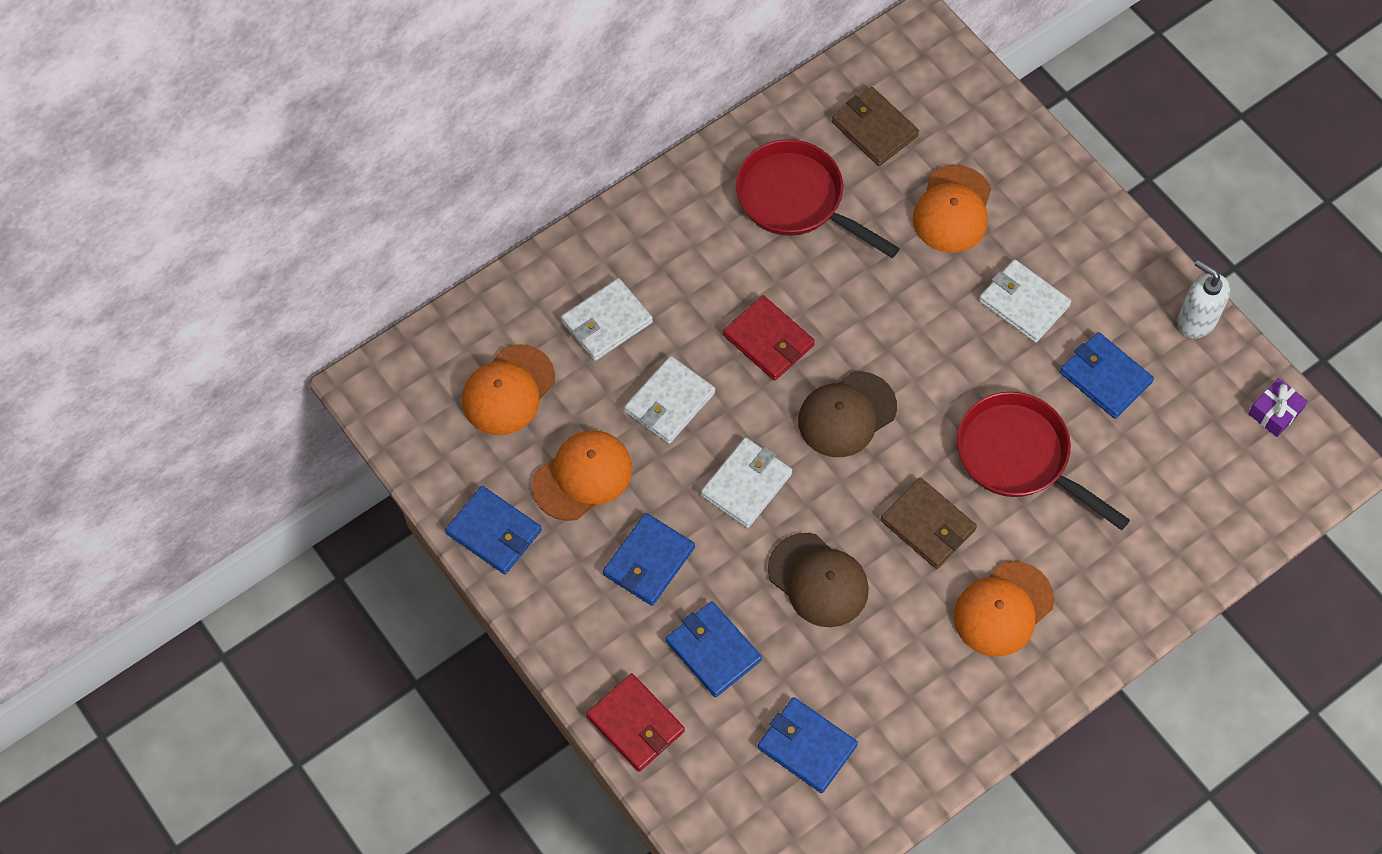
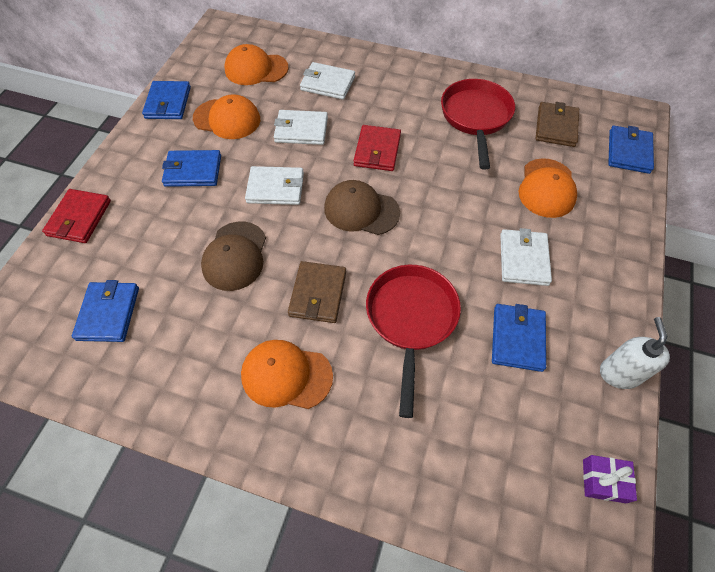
camera: 55 degrees right, 5 degrees down
blue wallet [666,601,762,697] -> blue wallet moved to [608,125,654,174]
orange cap [913,165,991,253] -> orange cap turned 60 degrees counterclockwise [519,158,577,218]

